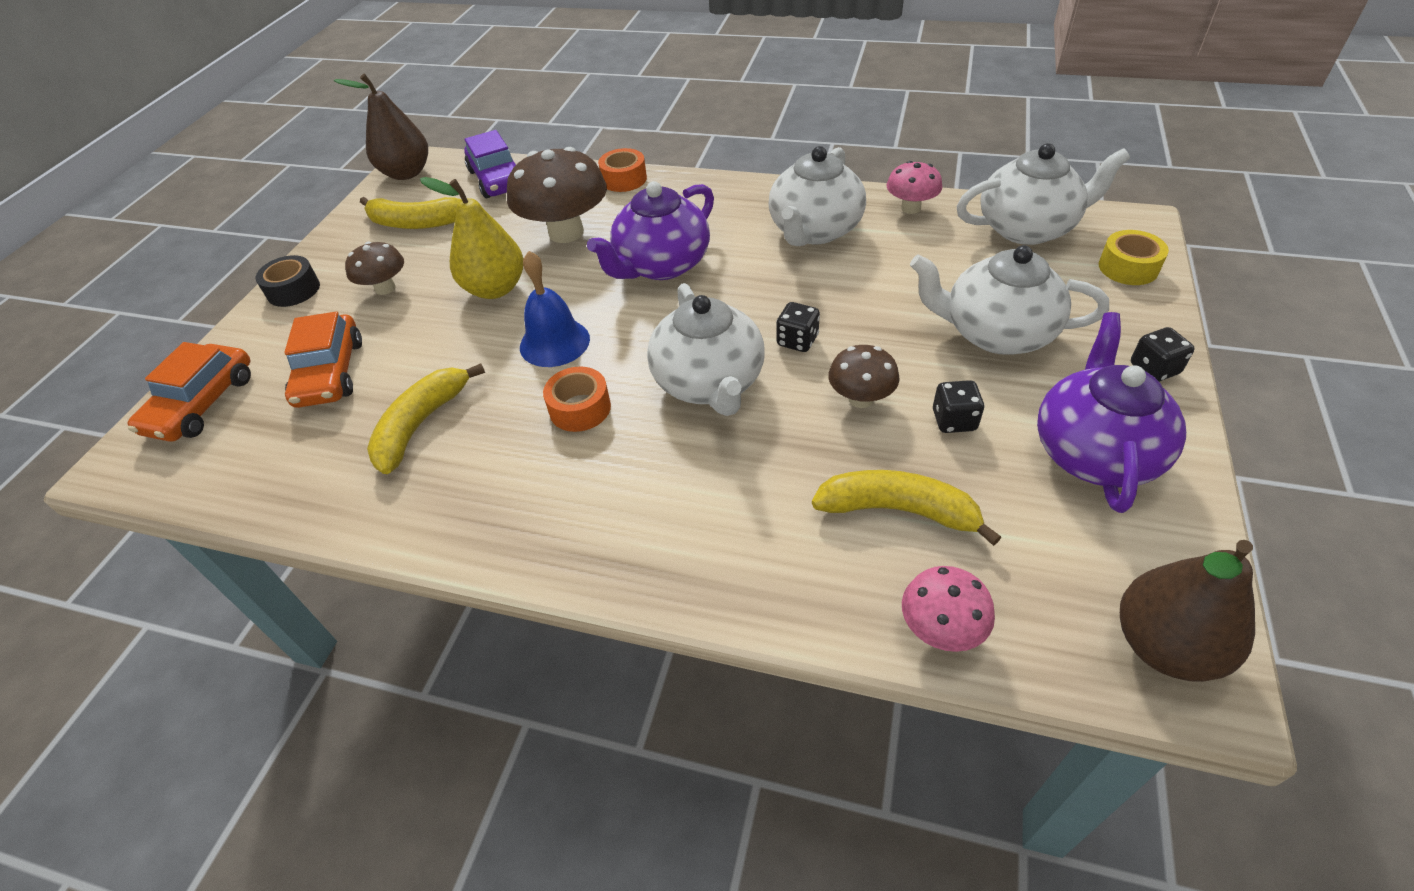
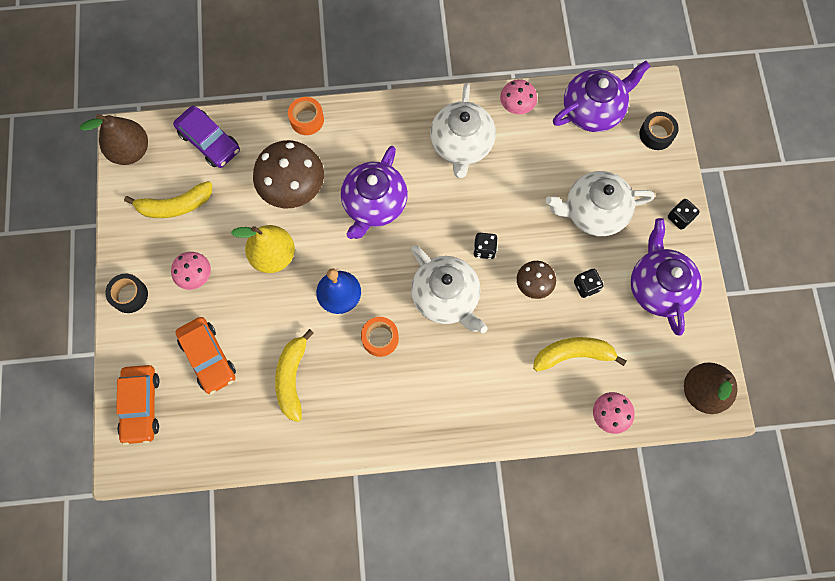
camera: 25 degrees left, 25 degrees up
brown mushroom [345,242,404,295] -> pink mushroom [171,252,211,290]
white teapot [956,143,1130,245] -> purple teapot [553,61,650,132]
yellow tape [1099,230,1169,285] -> black tape [639,112,679,150]

